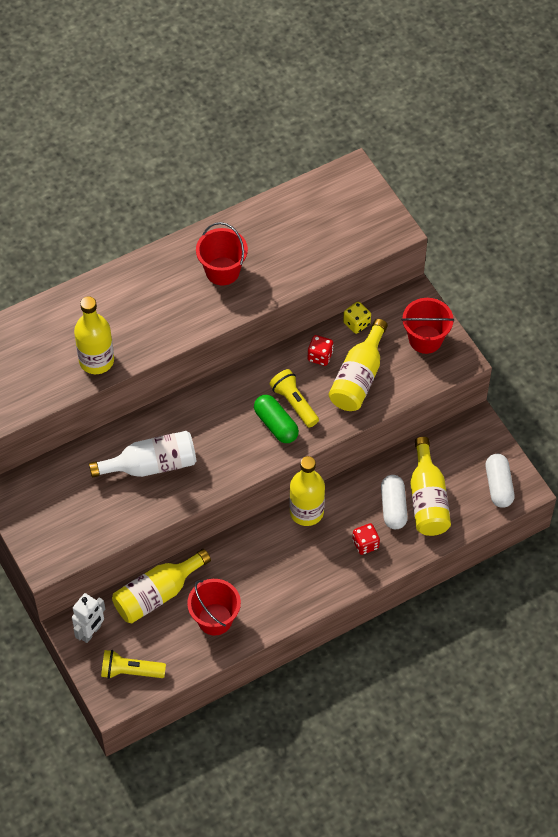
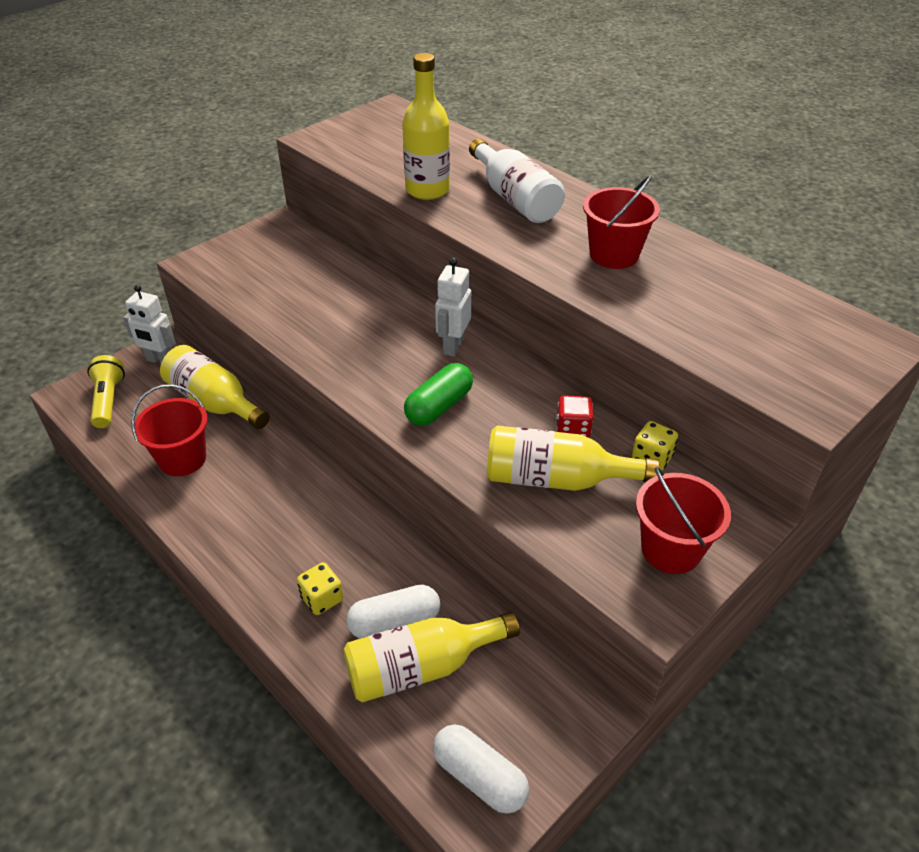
camera: 75 degrees right, 15 degrees down
white bottle [89,431,196,478] -> white bottle moved to [469,138,565,223]
yellow flashlight [269,369,319,428] -> none
yellow bottle [289,456,325,526] -> none
red dice [352,523,380,555] -> yellow dice [297,562,343,615]
white capsule [486,454,515,508] -> white capsule turned 60 degrees clockwise [433,724,529,814]
none -> white robot [435,257,471,357]

